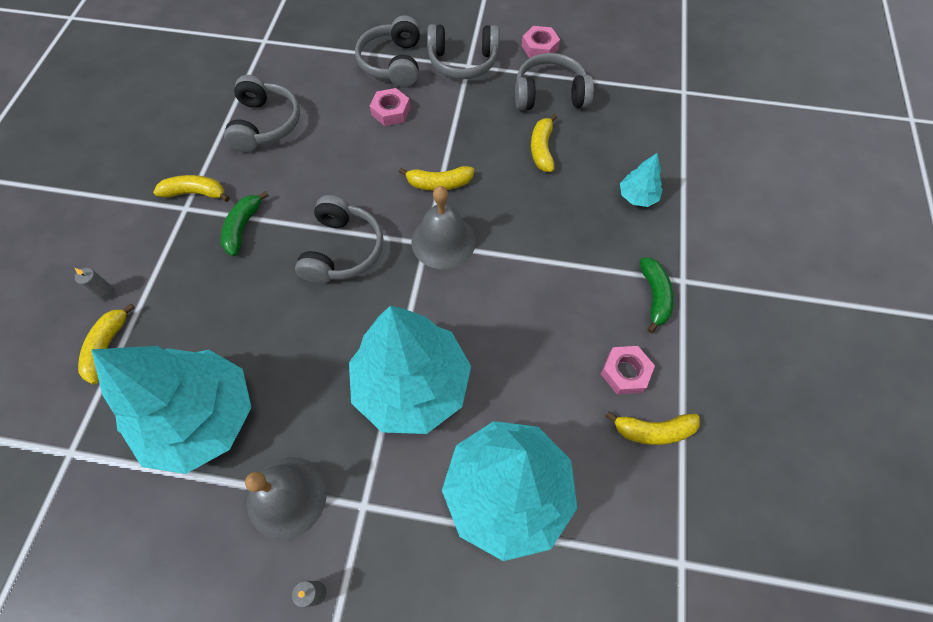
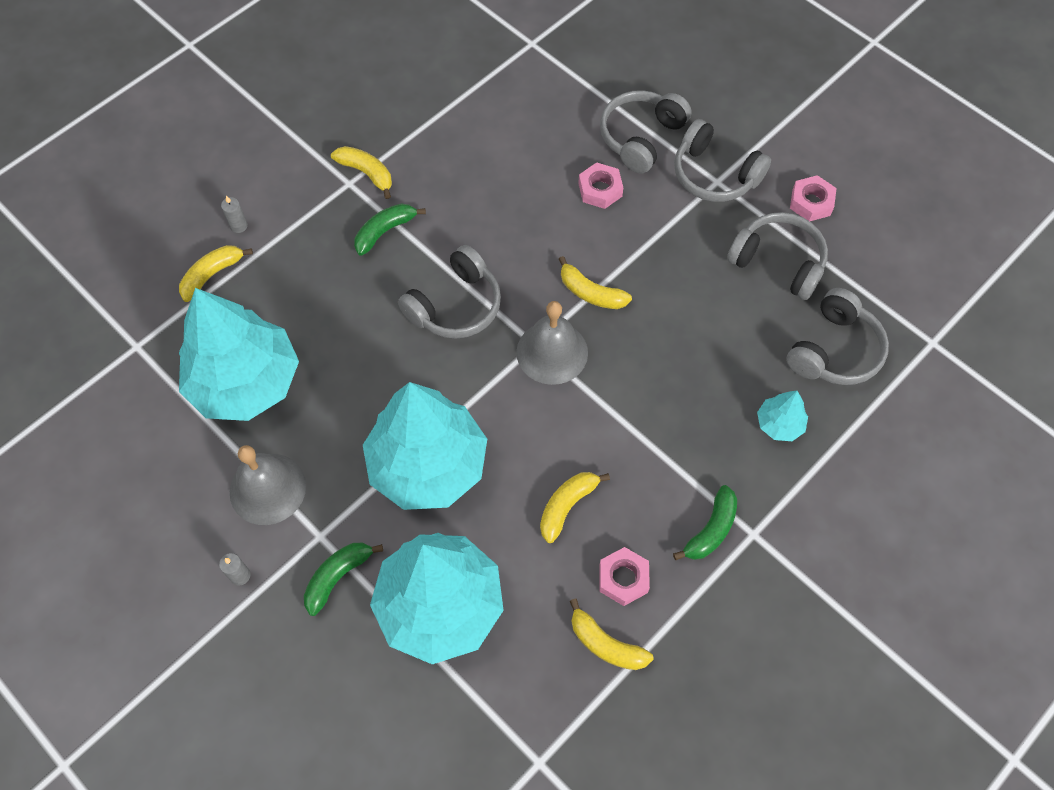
camera: 35 degrees right, 0 degrees up
grey headphones [224,75,300,152] -> grey headphones moved to [786,288,889,385]
yellow banana [531,114,557,172] -> yellow banana moved to [540,472,610,543]
none -> green banana [304,543,383,616]

